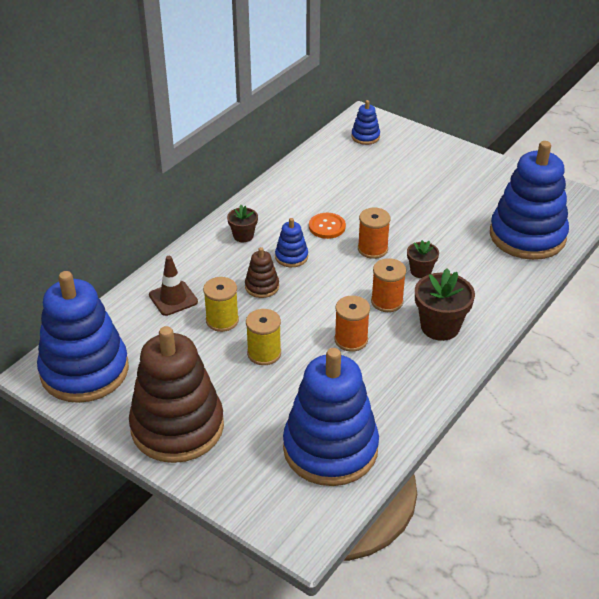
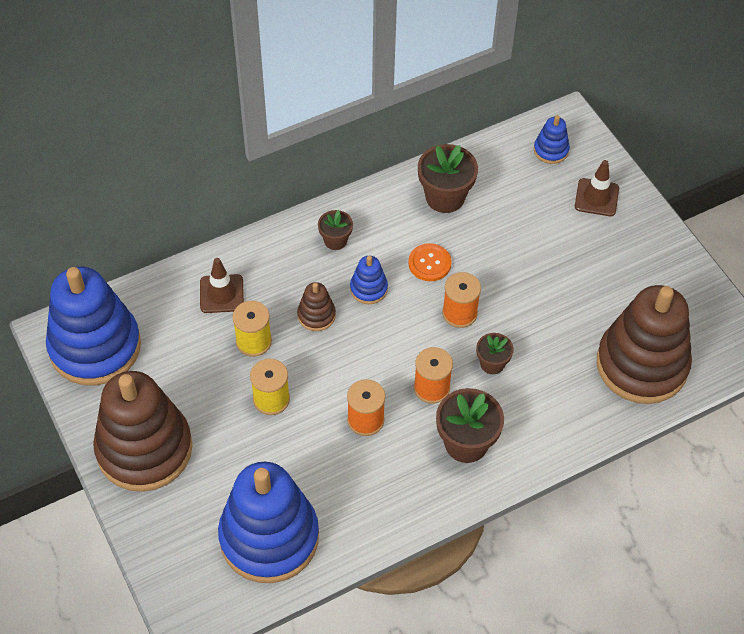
camera: 25 degrees right, 15 degrees up
blue stacking toy [490,141,569,260] -> brown stacking toy [597,285,692,404]
none -> brown flower pot [418,144,478,213]
none -> brown traffic cone [575,160,619,216]

